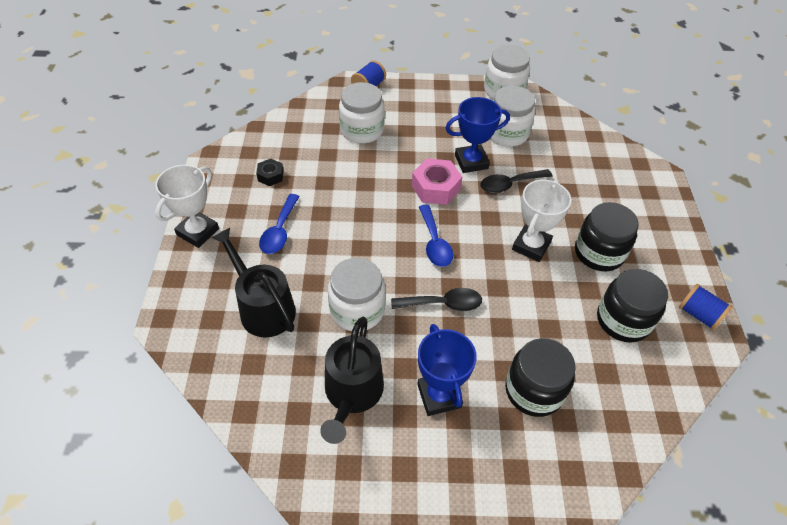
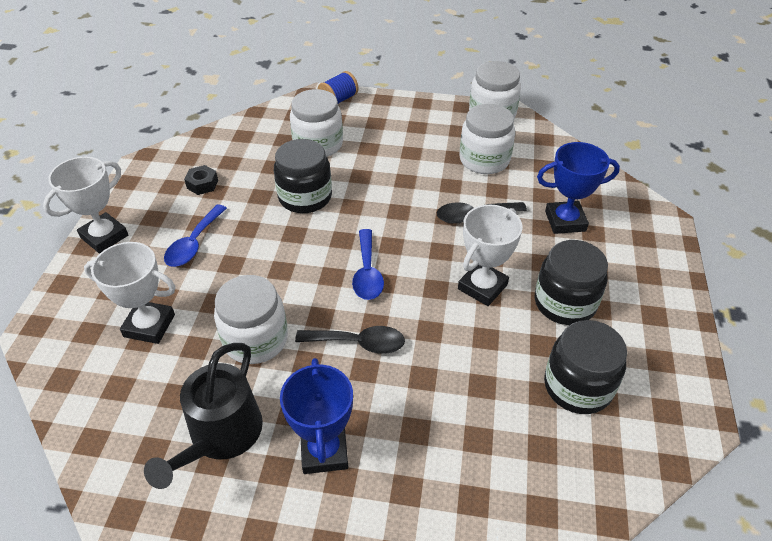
camera: 10 degrees right, 5 degrees down
black watering can [211,228,296,338] -> white trophy [84,242,176,344]
pink nut [412,158,462,205] -> none
blue trophy [446,97,510,173] -> blue trophy moved to [537,142,620,234]
black jar [505,338,576,417] -> black jar moved to [274,139,332,213]
blue spool [679,284,733,330] -> none

